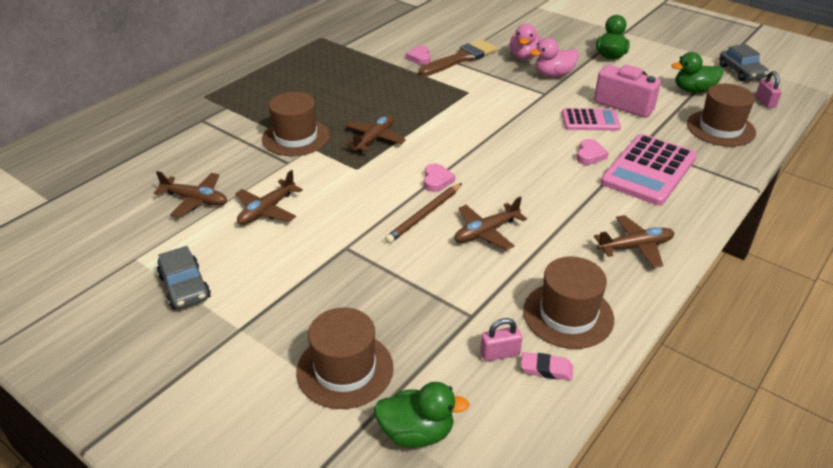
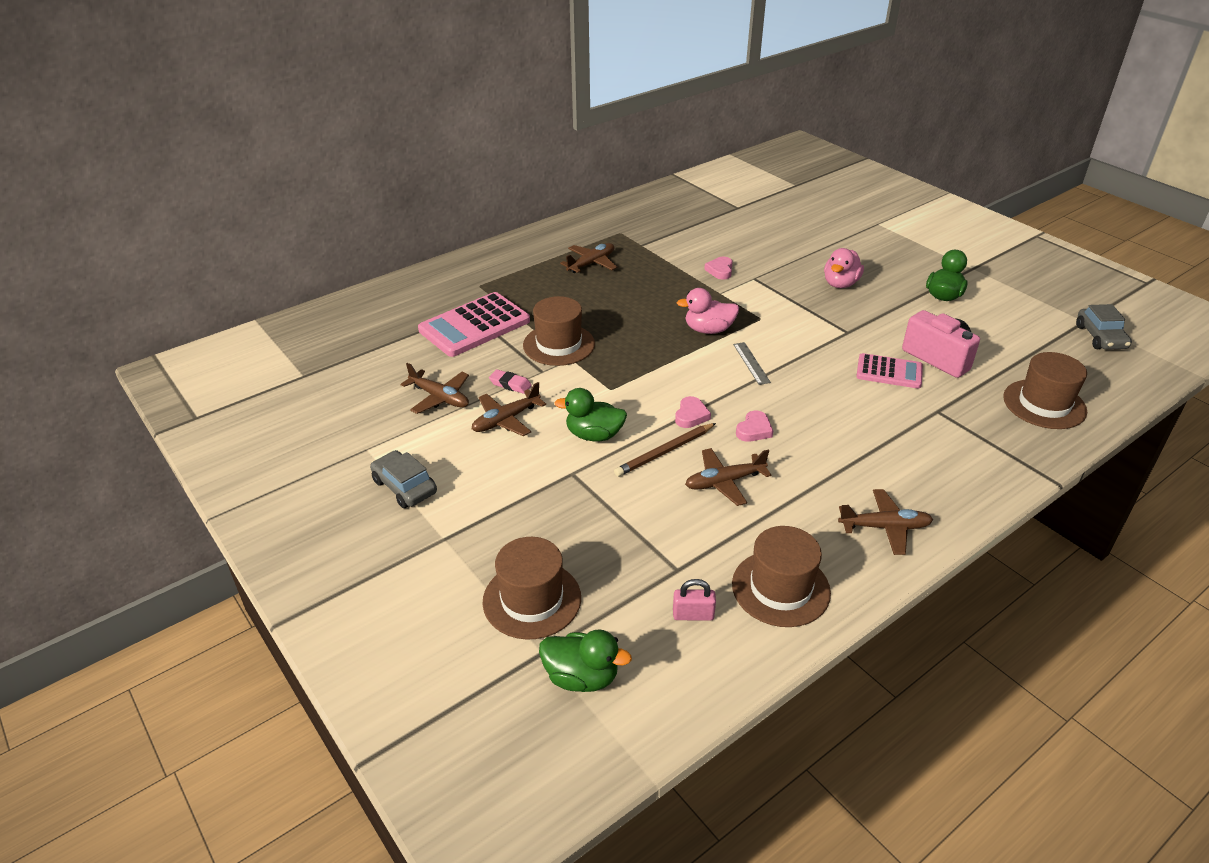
camera: 15 degrees right, 0 degrees up
grey car [157,246,211,309] -> grey car turned 150 degrees clockwise [370,450,437,508]
brown plane [345,115,406,152] -> brown plane moved to [560,243,617,273]
brown brush [419,40,498,76] -> none
pink eraser [521,352,573,381] -> pink eraser moved to [489,369,532,394]
pink duck [530,38,579,77] -> pink duck moved to [677,288,739,334]
pink heart [576,139,609,165] -> pink heart moved to [736,411,773,442]
pink calculator [600,134,697,205] -> pink calculator moved to [418,292,530,357]
green duck [672,52,723,93] -> green duck moved to [554,388,627,441]
pink padlock [756,71,782,108] -> none
none -> grey ruler [733,342,771,385]

